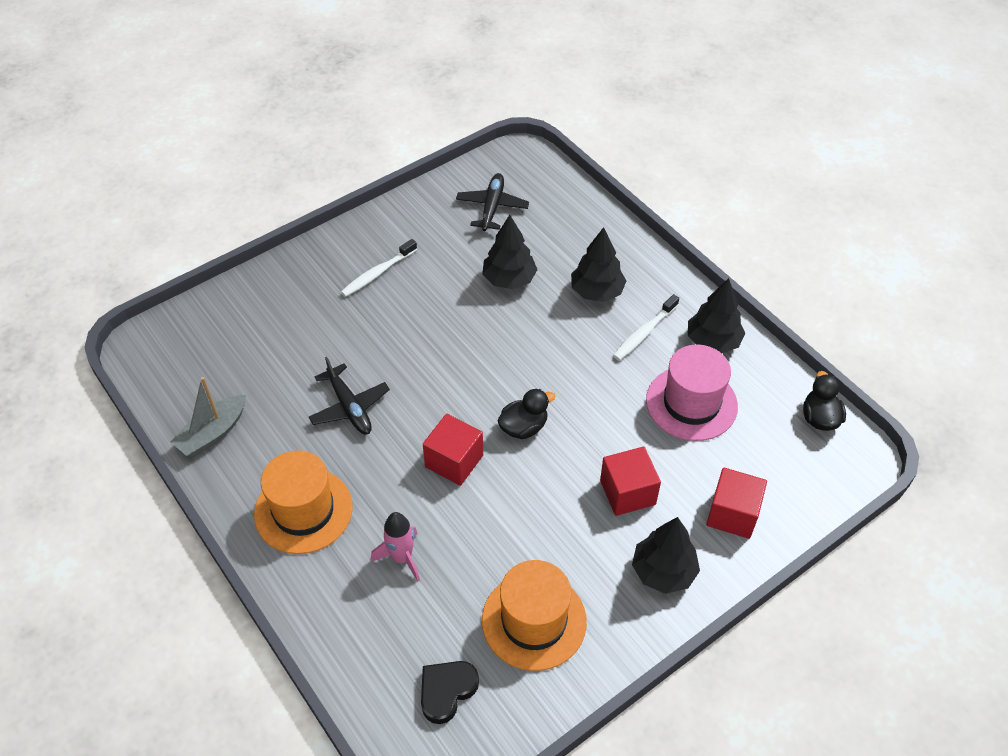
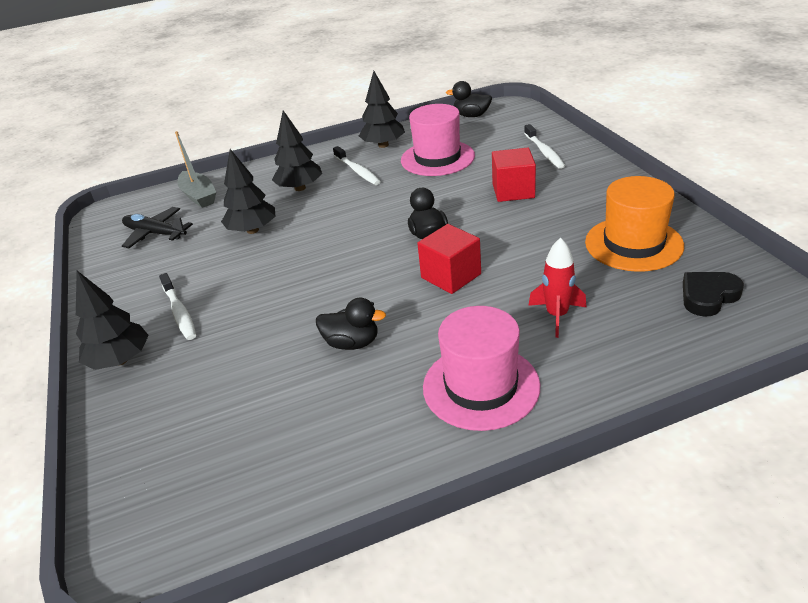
camera: 70 degrees left, 15 degrees down
grey boat [170,377,246,457] -> grey boat moved to [175,131,216,208]
orange hat [254,450,353,554] -> pink hat [423,306,540,431]
black plane [308,357,390,434] -> black duck [316,298,386,350]
pink rocket [371,512,420,582] -> red rocket [528,238,587,338]
black heart [421,661,479,724] -> black heart turned 90 degrees clockwise [683,272,744,317]
black tree [632,517,700,594] -> black tree moved to [76,271,149,370]
red cube [706,468,767,539] -> white toothbrush [524,124,565,169]

